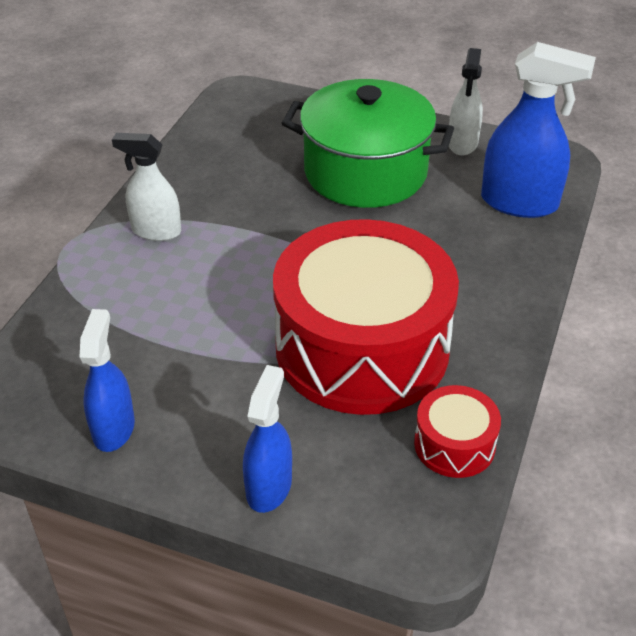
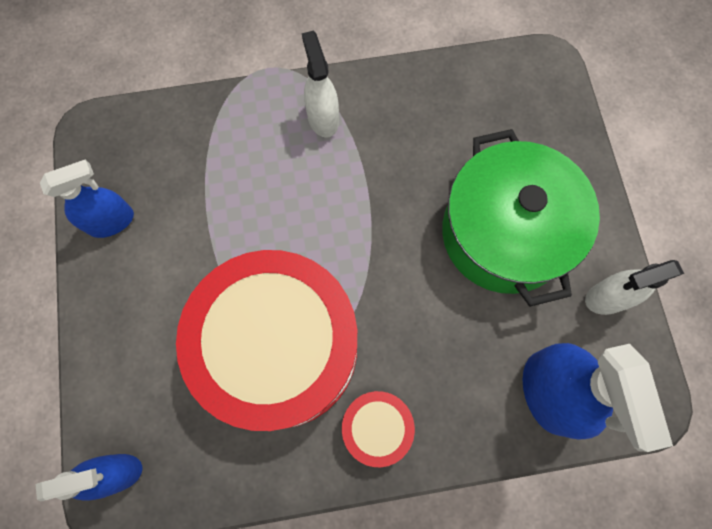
camera: 60 degrees right, 30 degrees up
blue spray bottle [243,365,292,513] -> blue spray bottle moved to [36,454,142,502]
red drum [414,385,501,478] -> red drum moved to [342,391,415,467]

